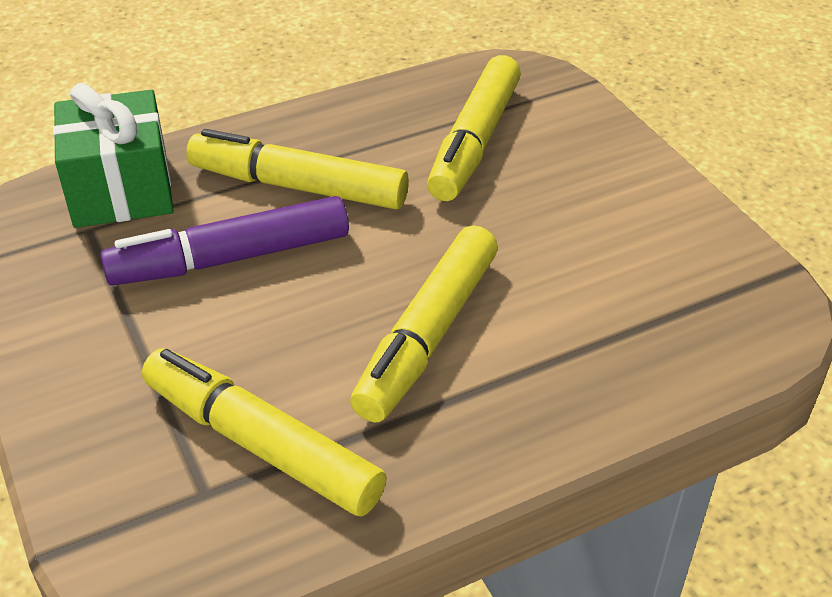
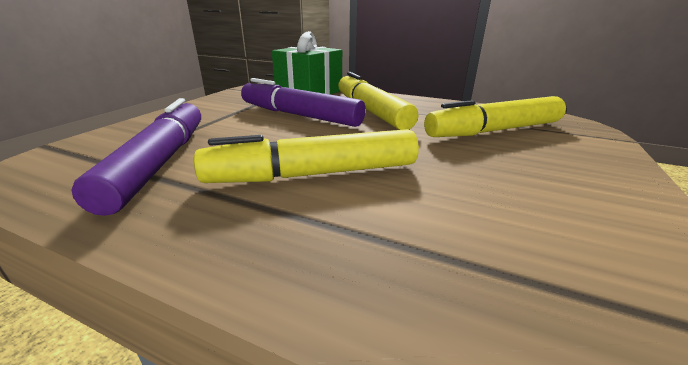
camera: 50 degrees right, 15 degrees down
yellow marker [142,348,387,517] -> purple marker [72,98,201,216]

